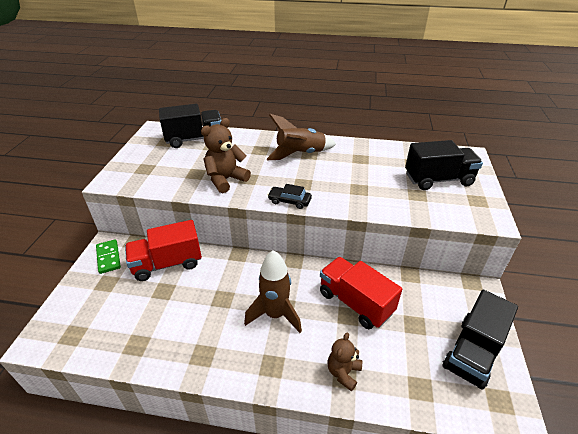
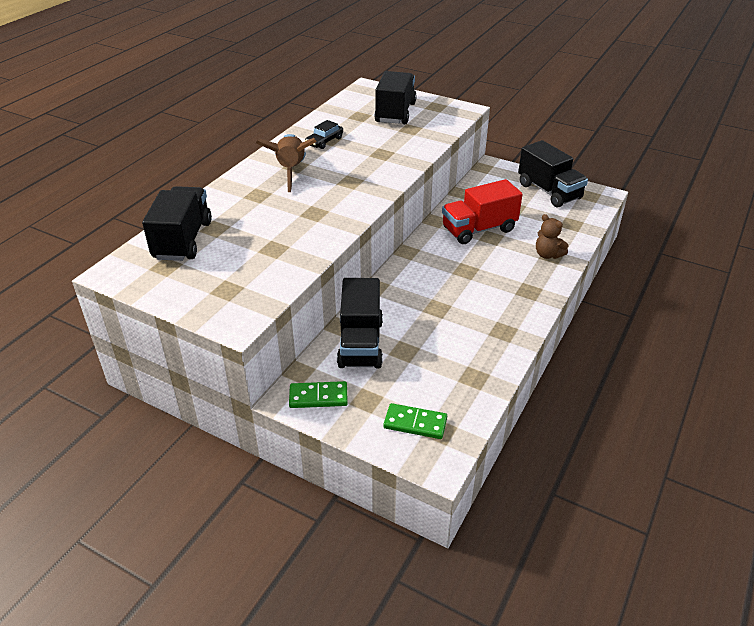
camera: 70 degrees left, 0 degrees up
red truck [125,220,202,281] -> black truck [337,278,383,369]
brown teddy bear [201,118,251,193] -> none
brown rocket [244,250,302,333] -> none
black car [268,184,312,209] -> black car moved to [305,120,343,149]
none -> green domino [384,403,447,439]

